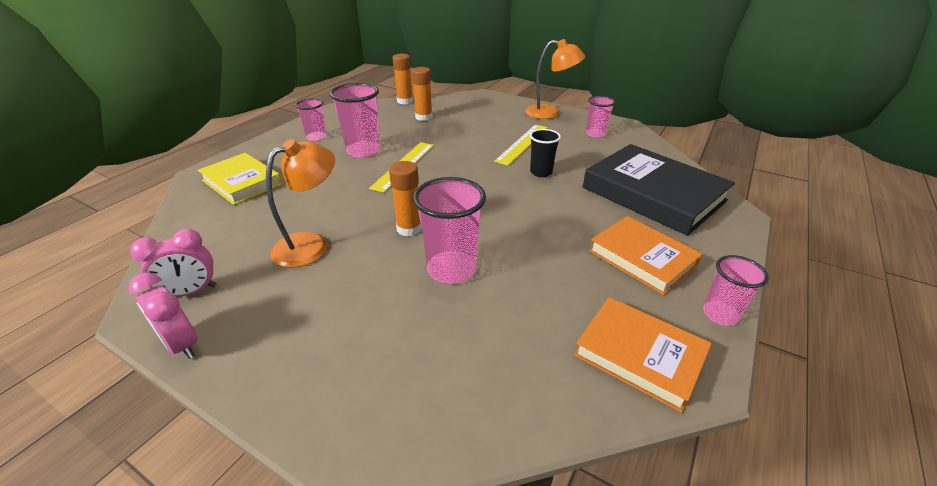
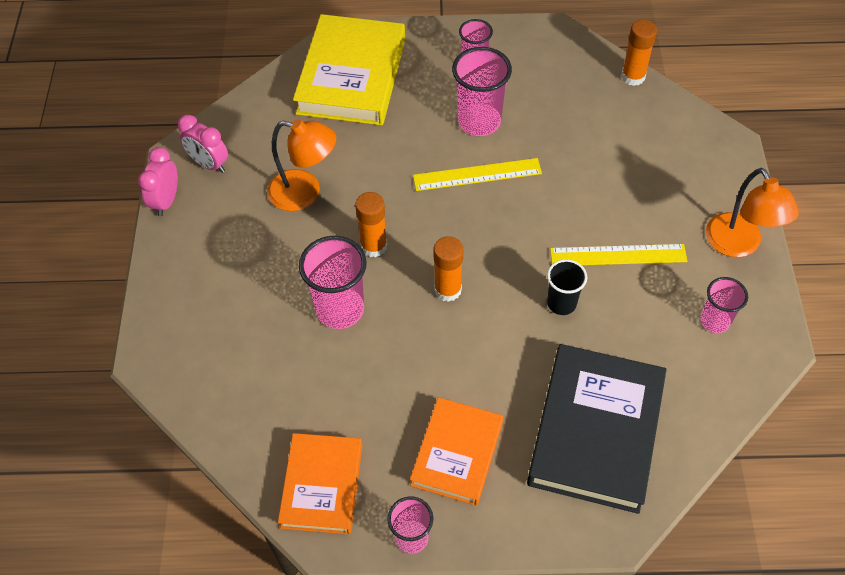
camera: 60 degrees right, 20 degrees up
yellow book [198,153,282,205] -> yellow book [293,14,405,125], size x1.61
orange glue stick [412,67,432,121] -> orange glue stick moved to [434,236,463,302]

